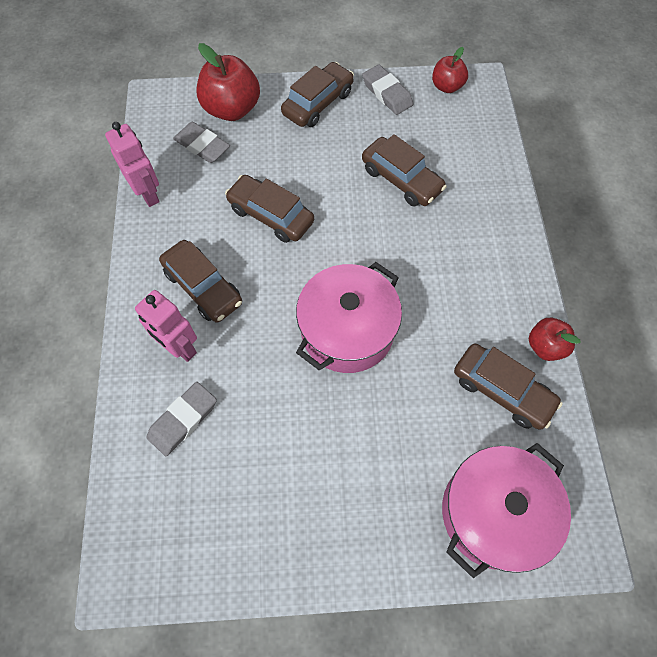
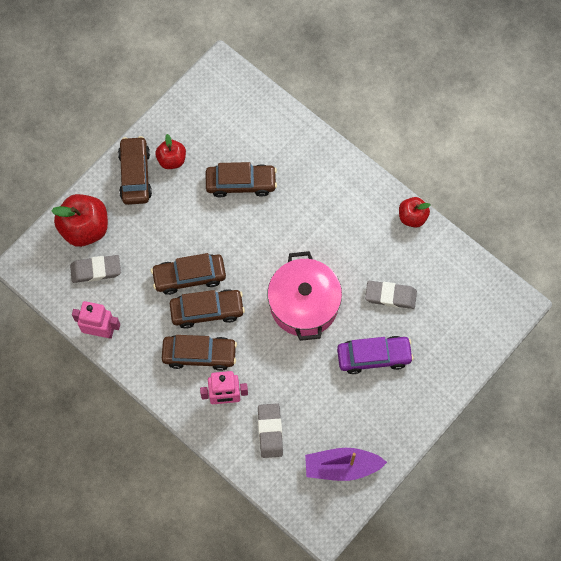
camera: 45 degrees left, 5 degrees up
grey eraser [362,65,413,115] -> grey eraser moved to [365,281,417,309]
red apple [432,47,468,93] -> red apple moved to [155,134,186,169]
pink pot [442,443,571,578] -> none
brown car [454,344,563,430] -> brown car moved to [170,289,245,329]
none -> purple boat [305,448,387,481]
none -> purple car [337,336,414,374]

